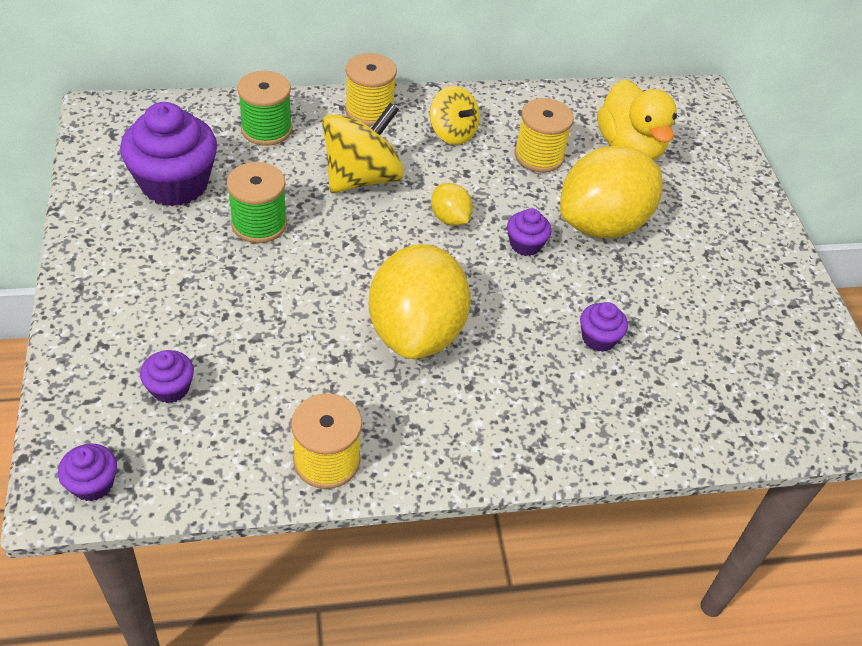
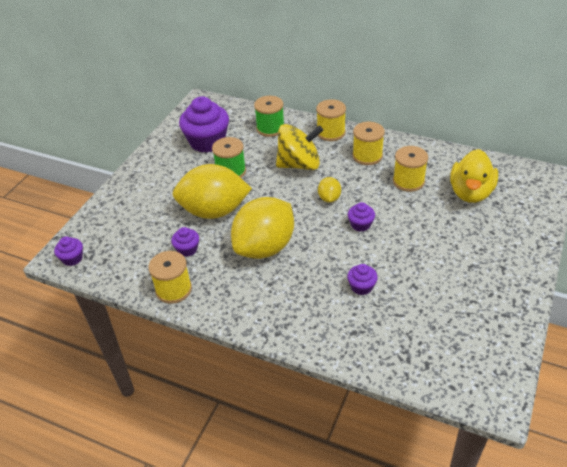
camera: 40 degrees right, 5 degrees down
purple cupcake [140,350,194,403] -> purple cupcake moved to [171,227,199,257]
yellow spinning top [430,86,480,145] -> yellow spool [352,122,385,165]
yellow lemon [560,146,663,238] -> yellow lemon moved to [173,164,252,219]

